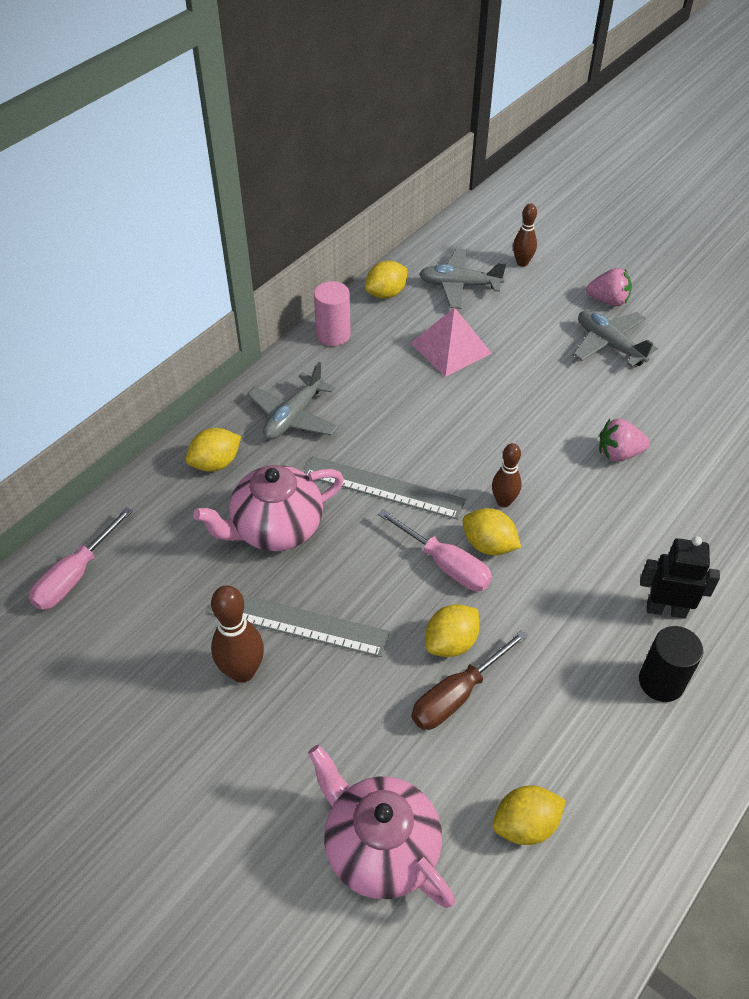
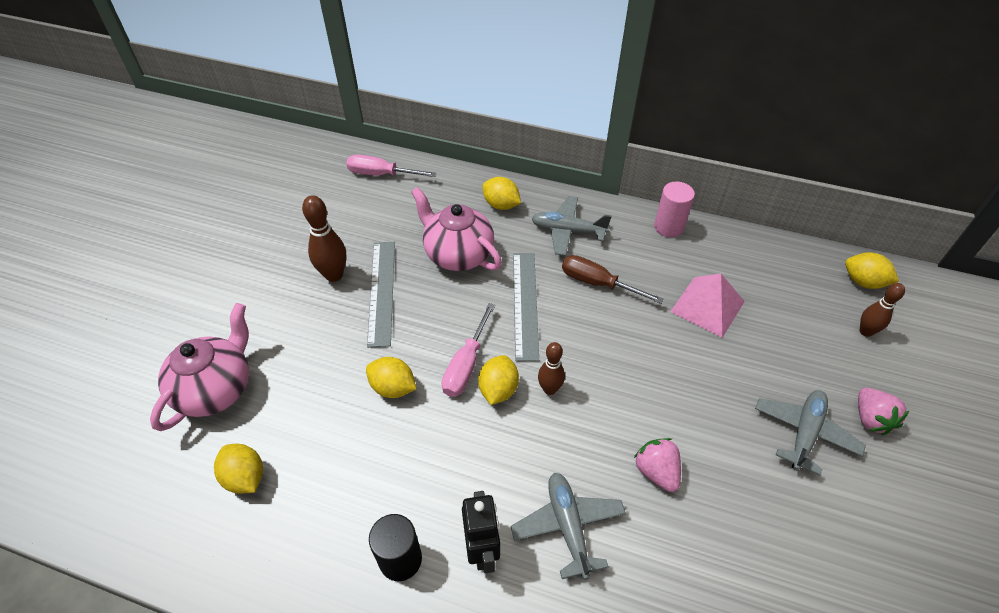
camera: 70 degrees right, 0 degrees up
yellow lemon [365,260,408,299] -> yellow lemon moved to [845,252,899,289]
brown screwdriver [411,630,528,730] -> brown screwdriver moved to [562,255,664,304]
grey plane [419,249,506,309] -> grey plane moved to [510,473,626,580]

